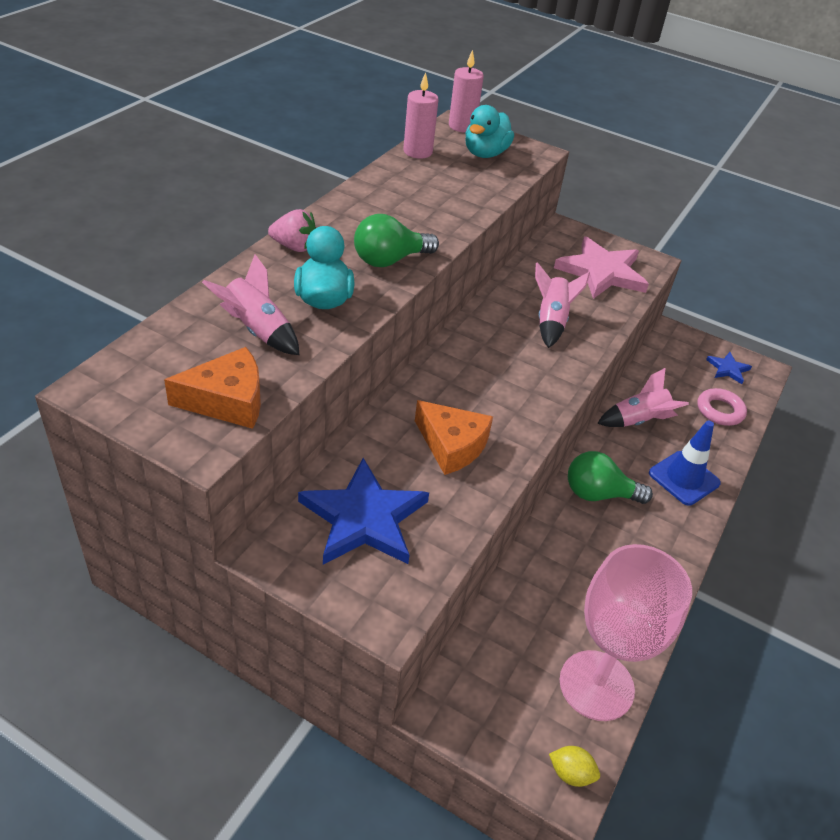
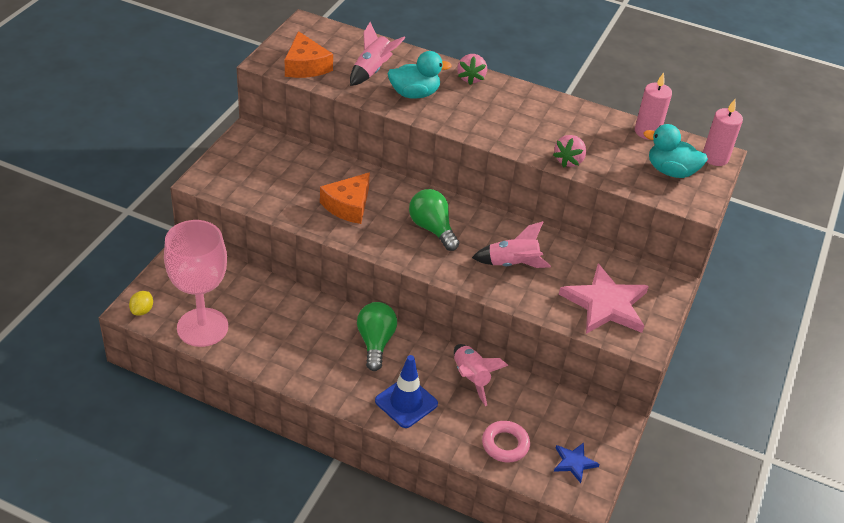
camera: 85 degrees right, 0 degrees up
blue star [298,458,429,565] -> none
green light bulb [354,214,439,267] -> green light bulb moved to [409,189,459,251]
none -> pink strawberry [553,135,586,167]

